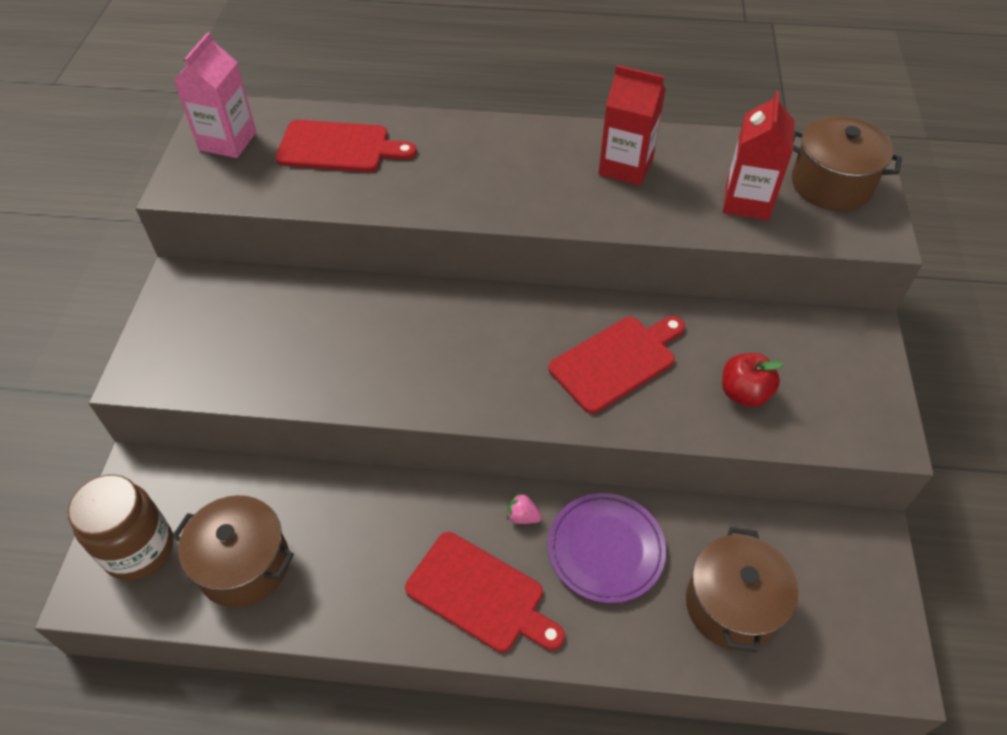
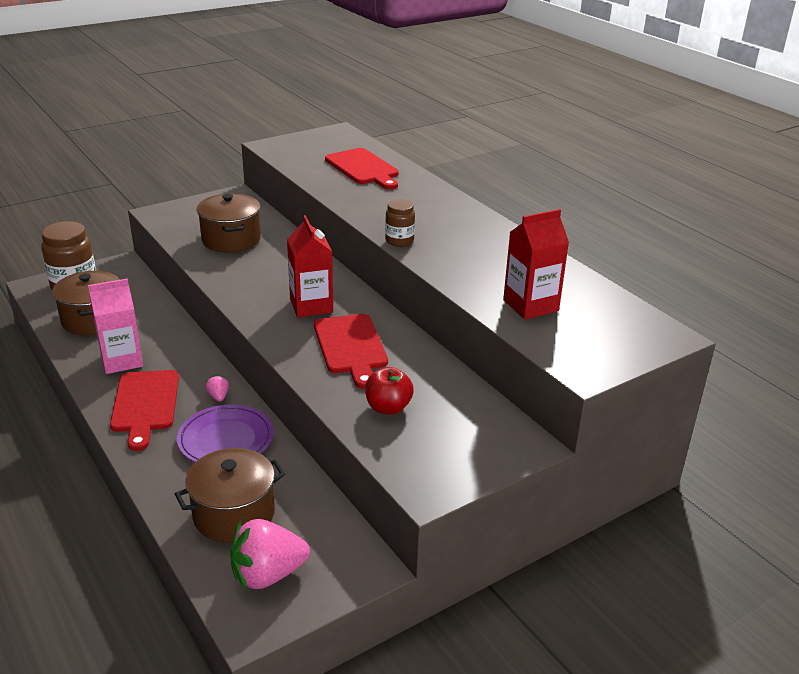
camera: 50 degrees right, 20 degrees down
pink carton [174,32,257,158] -> pink carton moved to [88,278,143,374]
red cutting board [549,316,685,414] -> red cutting board turned 60 degrees clockwise [314,314,388,389]
red carton [598,65,666,186] -> red carton moved to [287,215,333,317]
brown pot [792,116,902,211] -> brown pot moved to [197,194,261,252]
none -> pink strawberry [230,519,310,590]
none -> brown jar [385,199,415,247]

